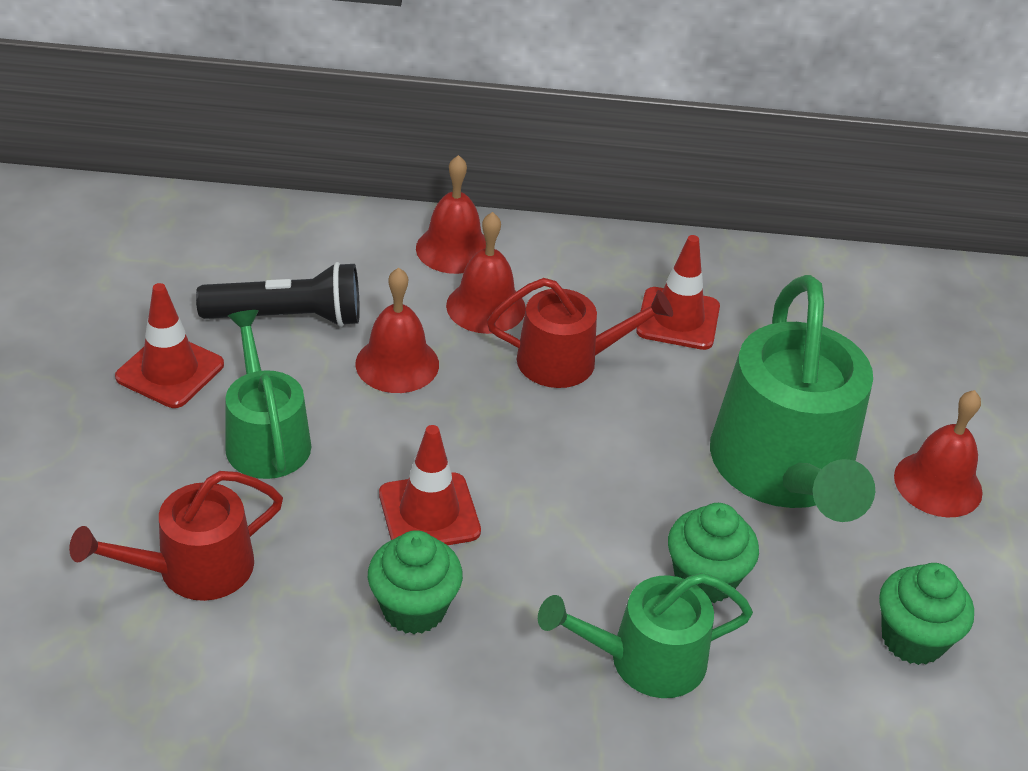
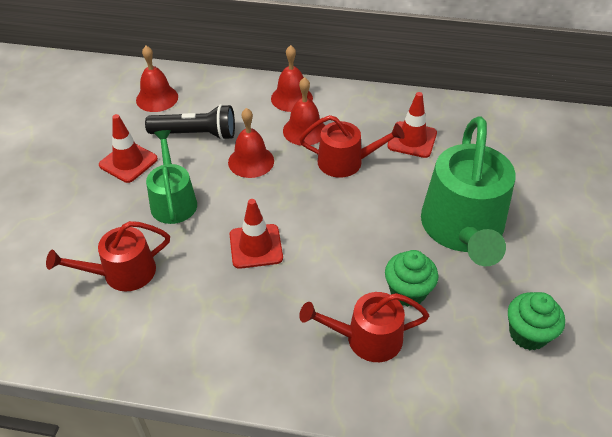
camera: 10 degrees right, 5 degrees up
green cupcake [368,530,463,634] -> none
green watering can [538,573,753,698] -> red watering can [299,292,429,362]
red bell [894,390,983,517] -> red bell moved to [136,46,178,112]

